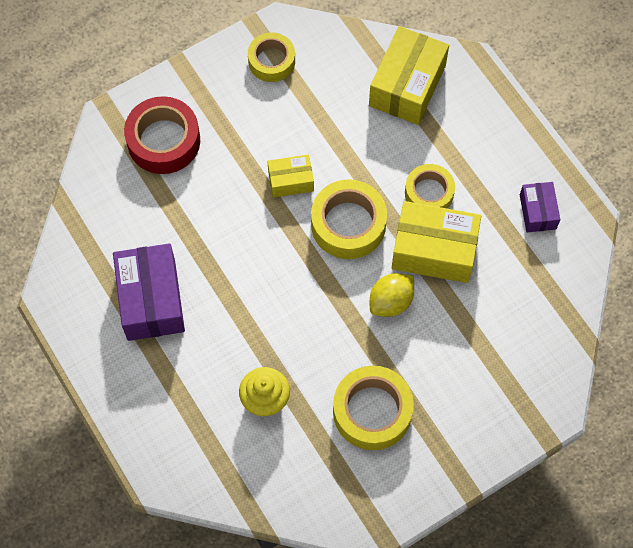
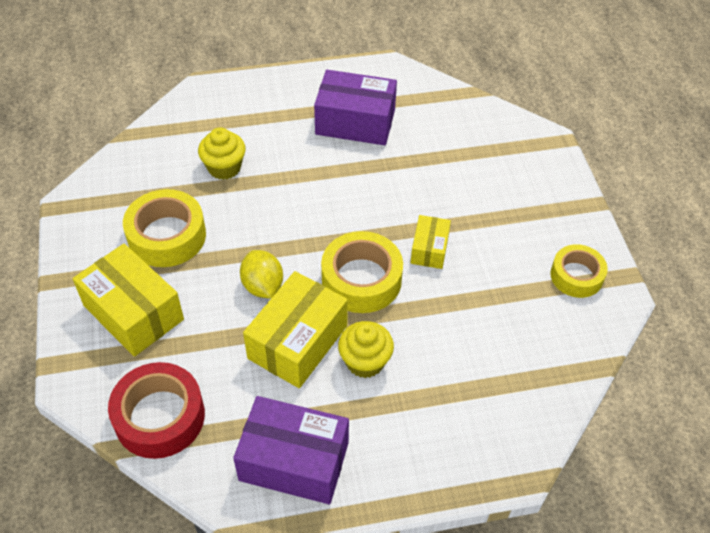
camera: 110 degrees right, 15 degrees down
red tape [124,96,200,174] -> red tape moved to [108,362,205,459]
yellow box [369,26,449,125] -> yellow box moved to [73,244,184,357]
yellow tape [405,164,455,209] -> yellow cupcake [338,321,394,378]
purple box [520,182,560,232] -> purple box [233,396,349,504], size x1.82

